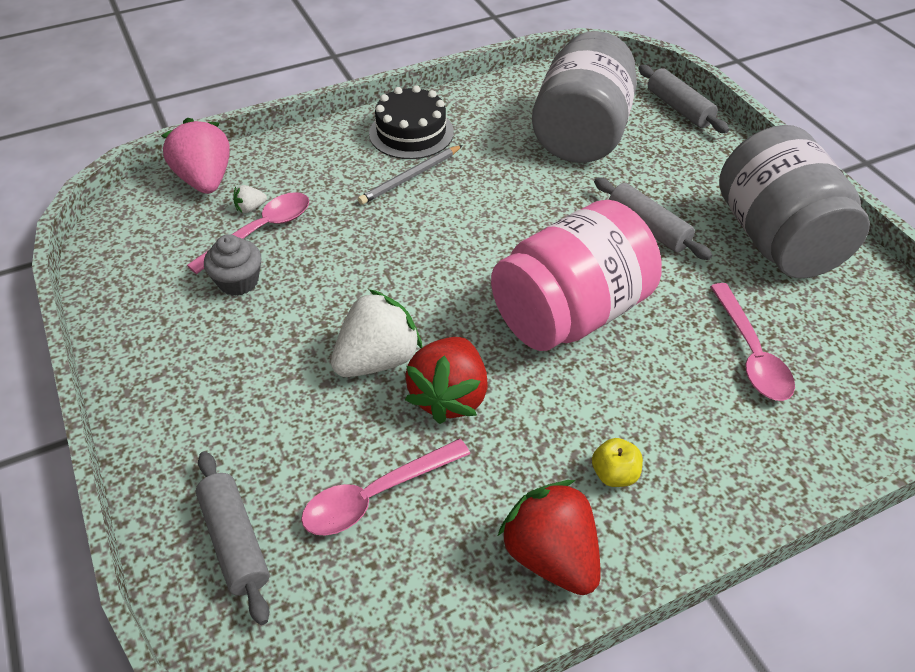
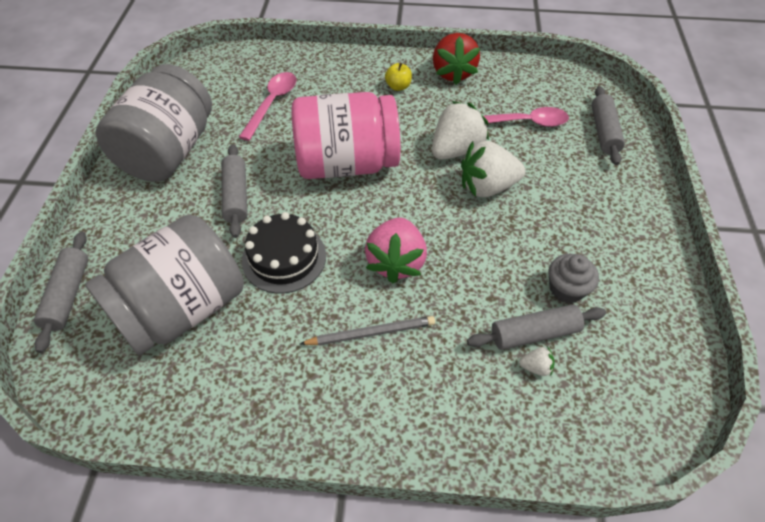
camera: 150 degrees left, 5 degrees up
pink strawberry [161,118,230,194] -> pink strawberry moved to [365,218,427,284]
pink spoon [187,192,309,274] -> grey rolling pin [467,304,606,350]
black cake [369,85,454,159] -> black cake moved to [242,212,326,294]
red strawberry [405,337,488,424] -> white strawberry [432,101,489,160]

